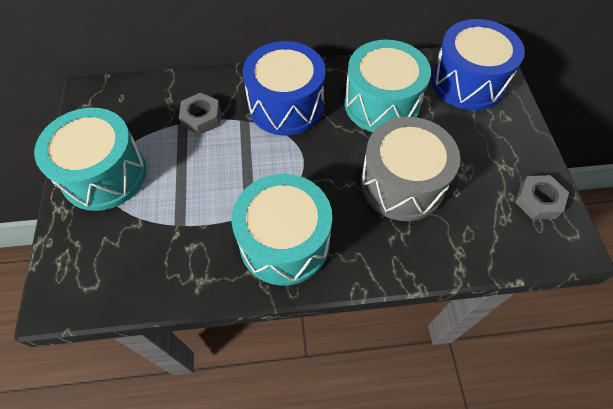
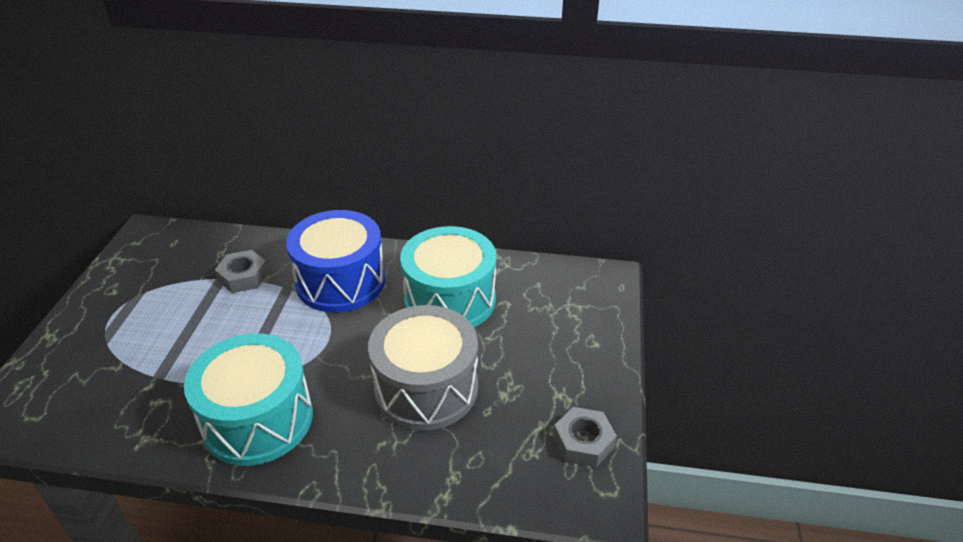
camera: 15 degrees right, 20 degrees down
turquoise drum [34,108,147,211] -> none
blue drum [431,19,525,110] -> none

